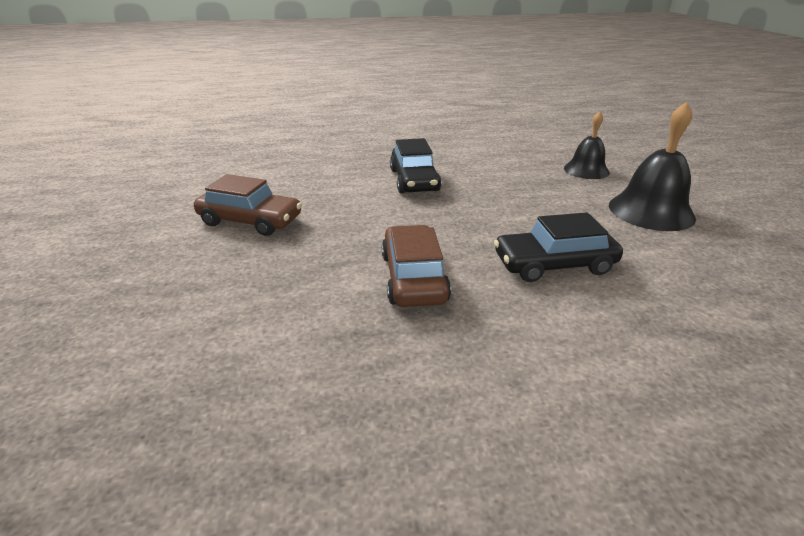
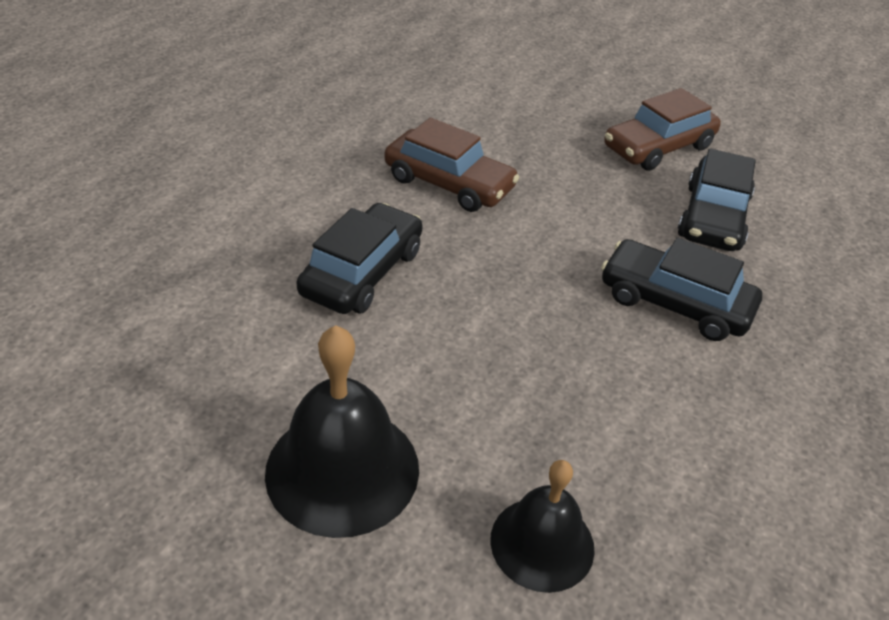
camera: 125 degrees right, 10 degrees up
none -> black car [678,149,756,251]

